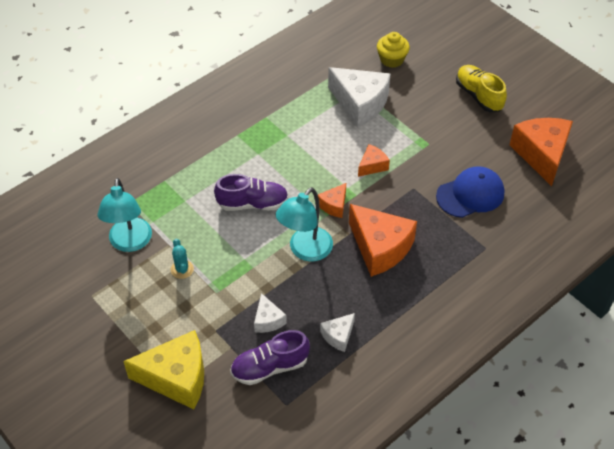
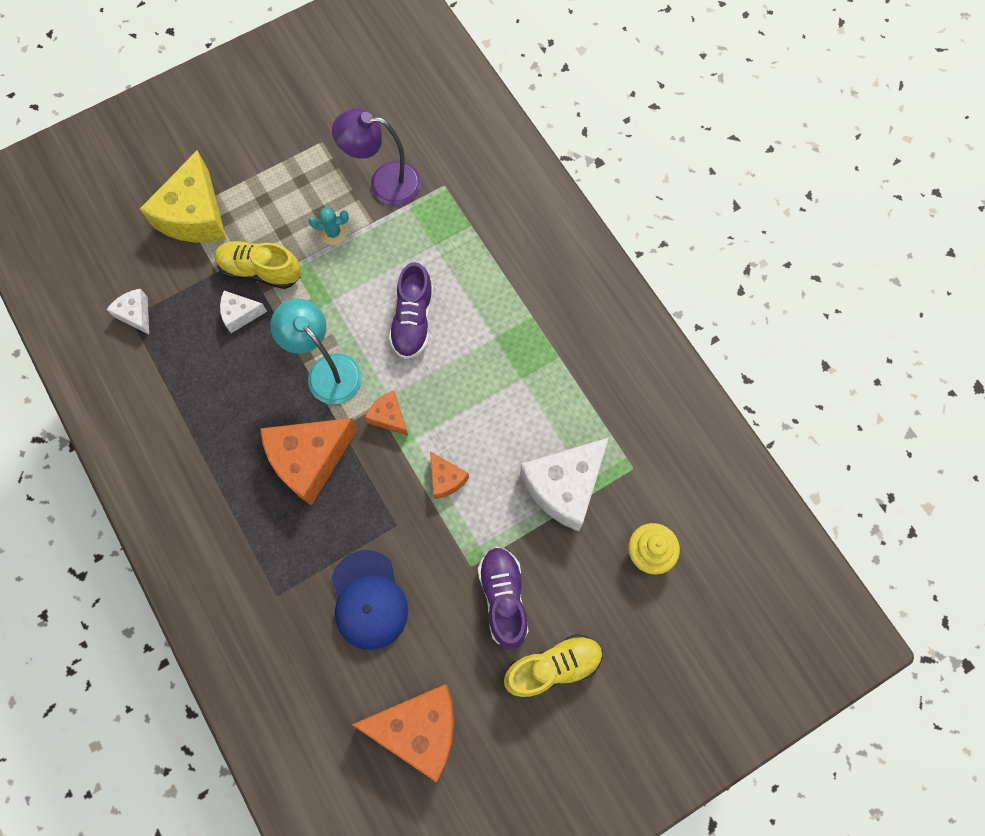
camera: 100 degrees right, 20 degrees up
turquoise lamp [98,178,152,252] -> purple lamp [332,109,421,206]
purple shoe [230,330,310,385] -> purple shoe moved to [478,547,528,649]
white cheese [320,313,355,352] -> white cheese moved to [106,289,149,334]
none -> yellow shoe [215,241,301,289]

